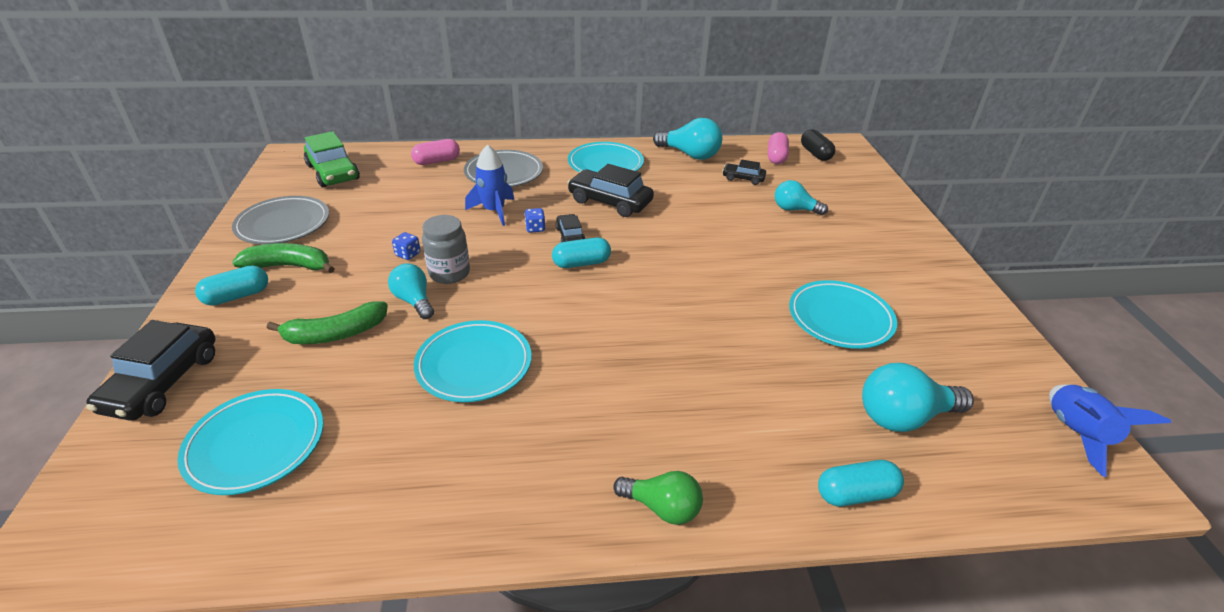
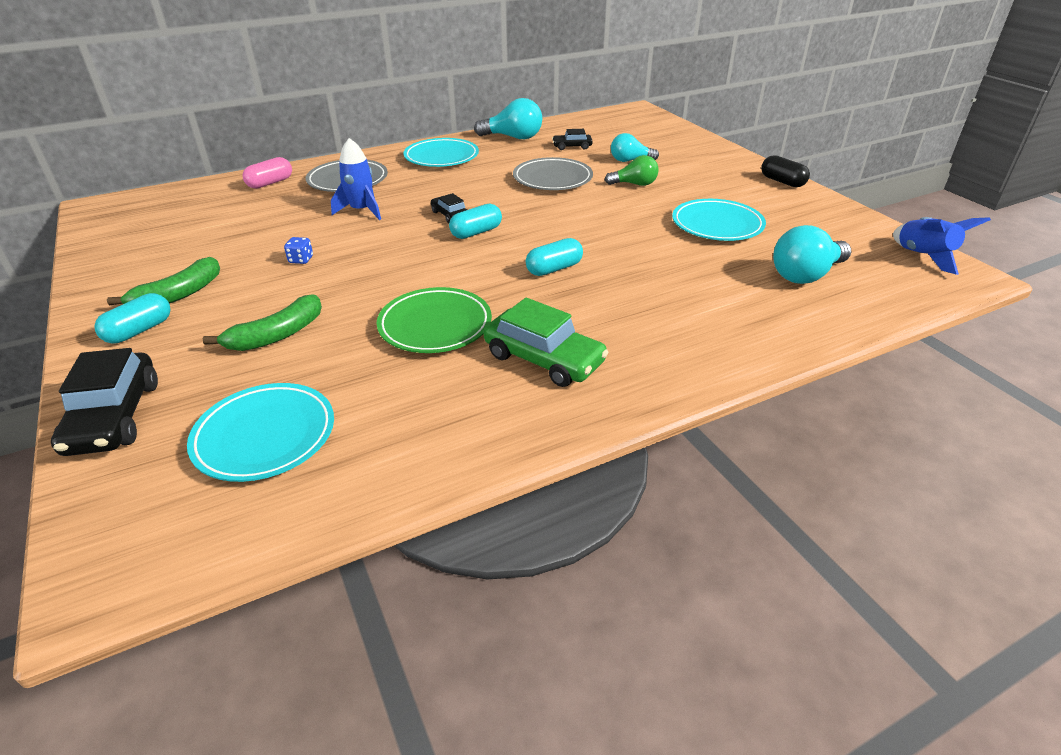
camera: 20 degrees left, 0 degrees up
grey plate [232,196,329,244] -> grey plate moved to [513,157,593,190]
green banana [232,243,335,273] -> green banana turned 150 degrees clockwise [107,257,220,305]
green car [304,131,360,187] -> green car moved to [484,298,609,387]
turquoise light bulb [388,263,434,319] -> none
turquoise plate [414,320,532,402] -> green plate [377,287,492,353]
grey jar [422,215,470,284] -> none
blue dice [525,208,545,233] -> none
black car [567,164,654,217] -> none
green light bulb [613,471,703,525] -> green light bulb moved to [605,155,659,186]
pink capsule [768,132,789,164] -> none
black capsule [801,129,836,161] -> black capsule moved to [761,155,810,187]
turquoise capsule [818,460,904,507] -> turquoise capsule moved to [526,238,583,276]

